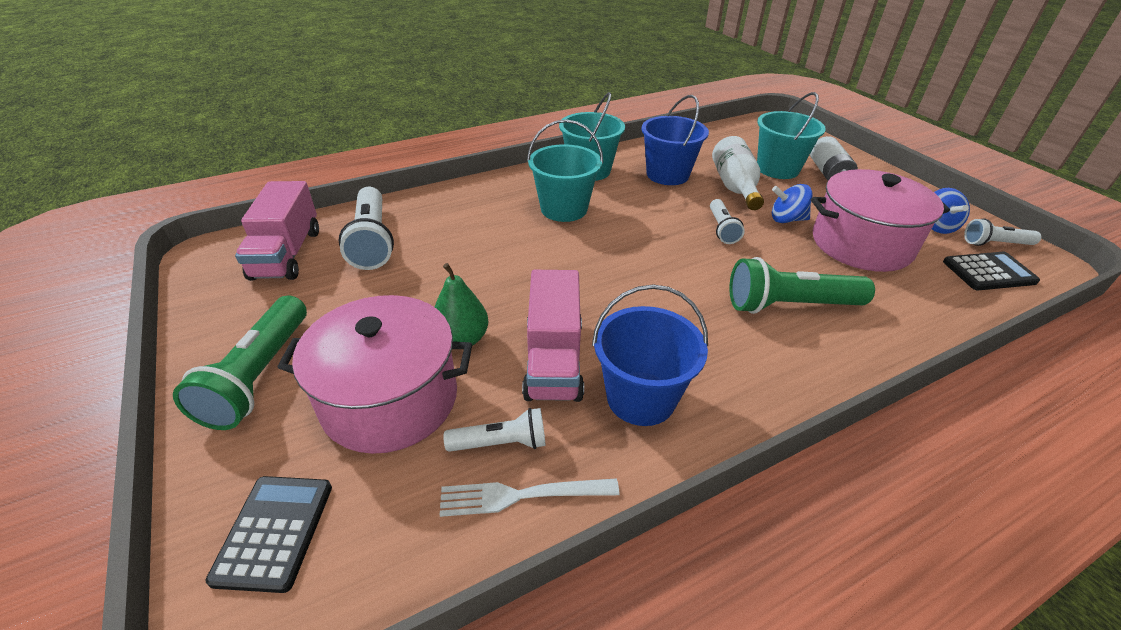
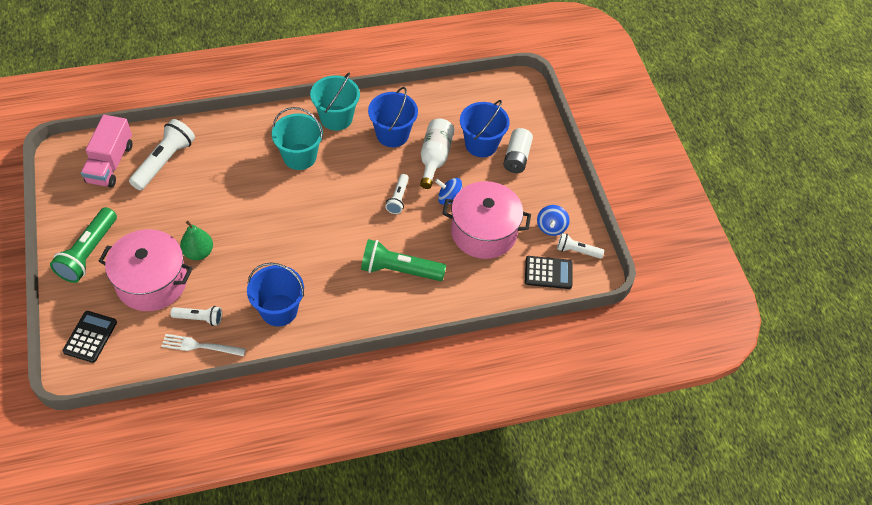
camera: 10 degrees right, 15 degrees up
white flashlight [338,187,394,270] -> white flashlight turned 150 degrees counterclockwise [129,119,195,190]
pink truck [522,270,584,402] -> none
turquoise bucket [757,92,826,179] -> blue bucket [460,100,510,157]

